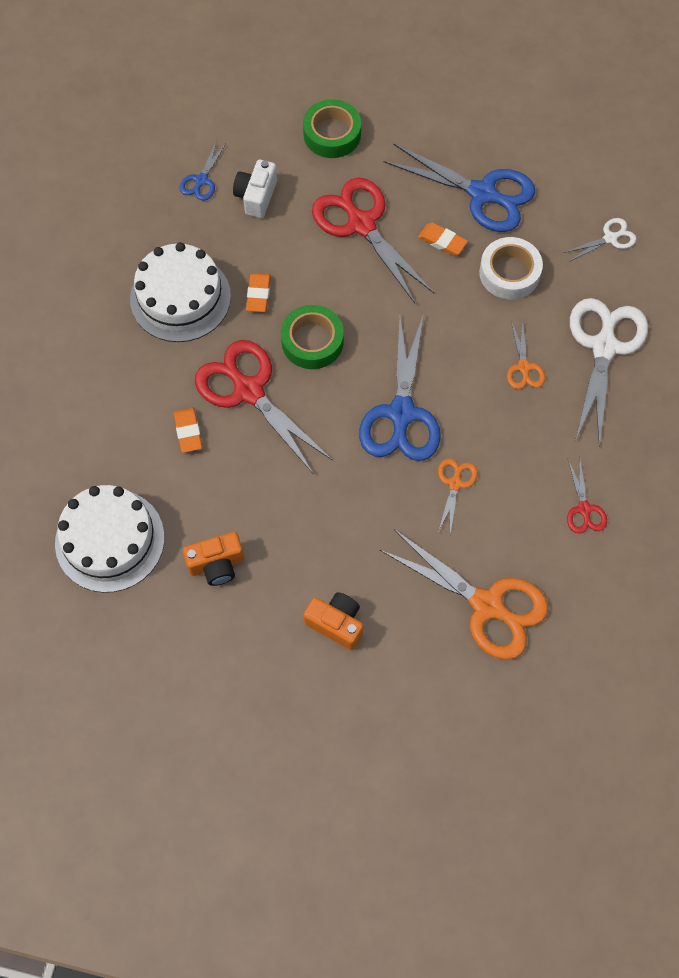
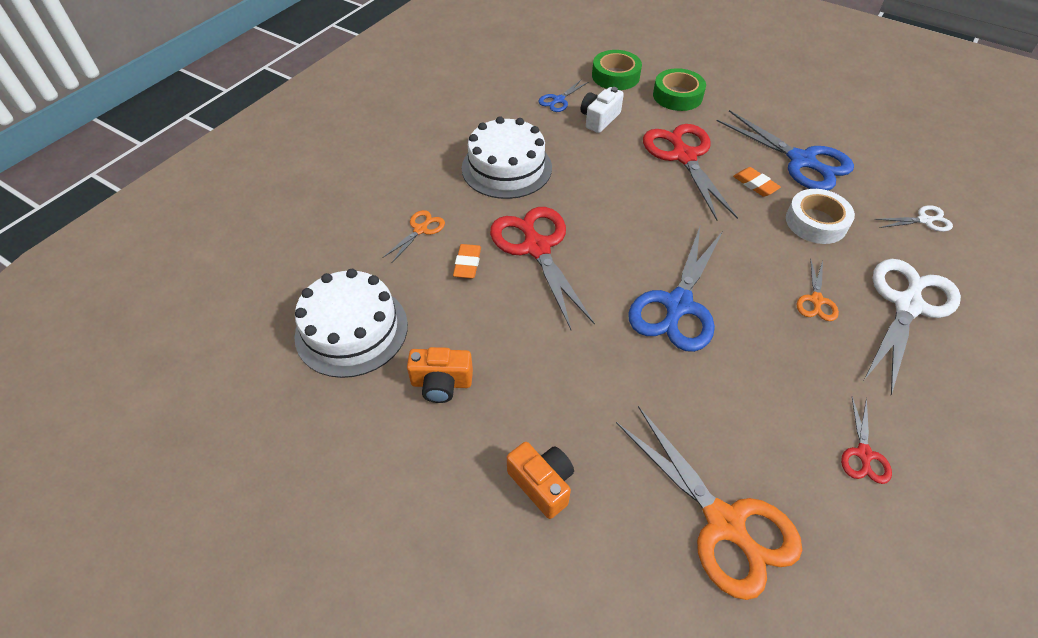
camera: 20 degrees right, 15 degrees down
orange eraser [246,273,271,312] -> none
green tape [281,305,344,369] -> green tape moved to [592,50,642,90]
orange scissors [438,458,478,534] -> orange scissors moved to [382,210,445,263]

